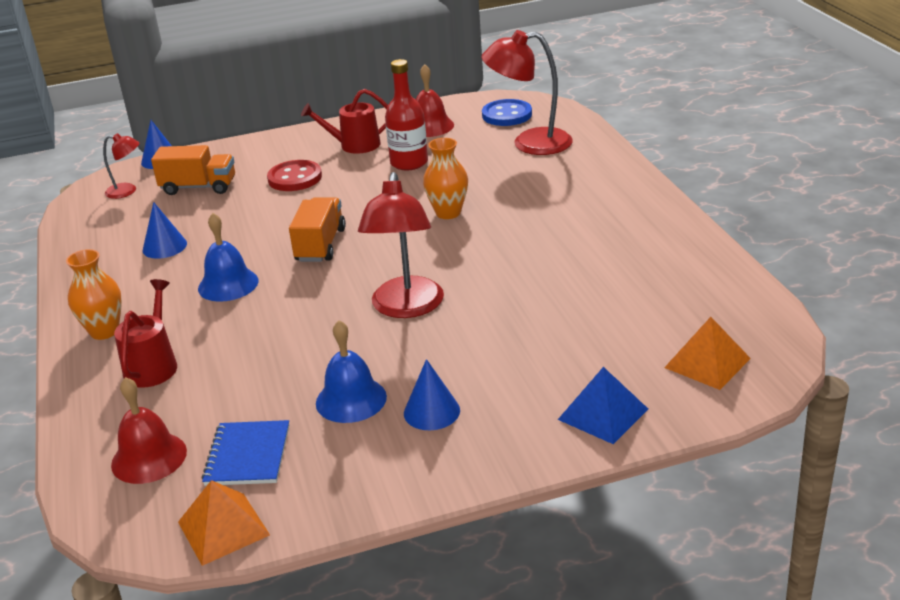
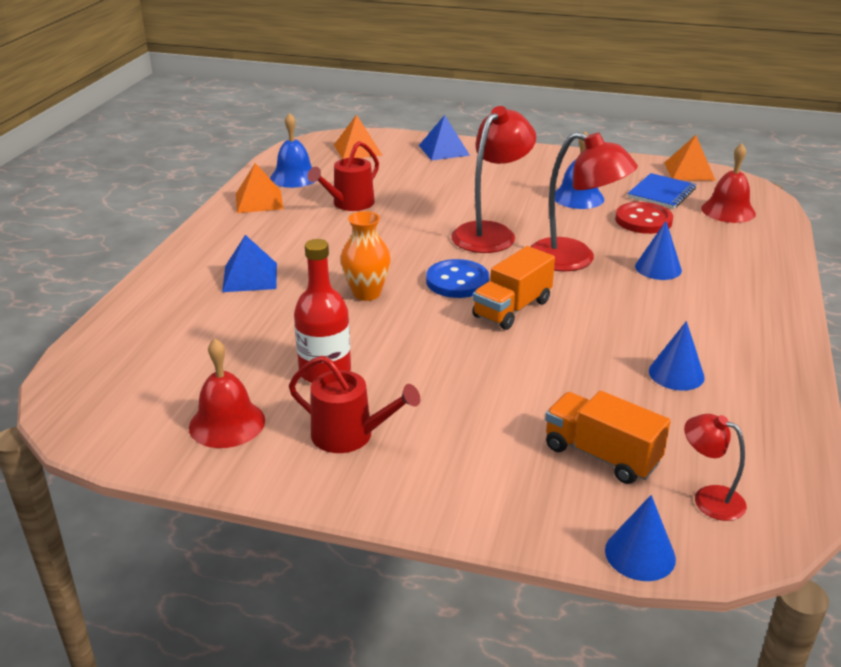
camera: 150 degrees left, 0 degrees up
orange vase [66,249,122,340] -> none
red watering can [114,279,177,388] -> red watering can moved to [307,141,379,211]
blue bell [198,213,259,302] -> blue bell moved to [270,113,316,188]
red button [267,160,322,191] -> red button moved to [615,202,673,234]
blue cone [404,359,460,430] -> blue cone moved to [635,221,682,280]
red lamp [481,30,573,155] -> red lamp moved to [530,132,638,271]
blue button [482,99,532,126] -> blue button moved to [426,259,489,298]
none -> blue pyramid [222,235,277,292]
none -> orange pyramid [236,163,283,213]

